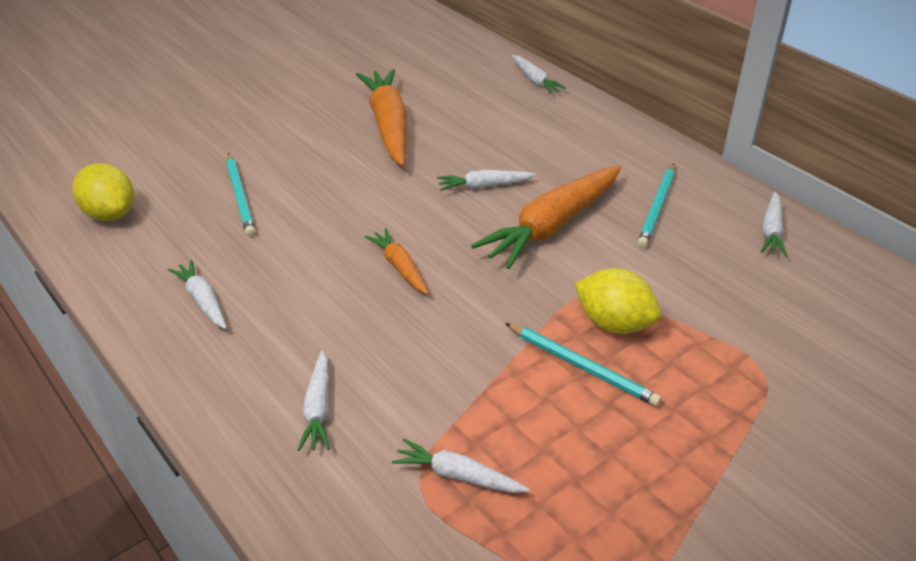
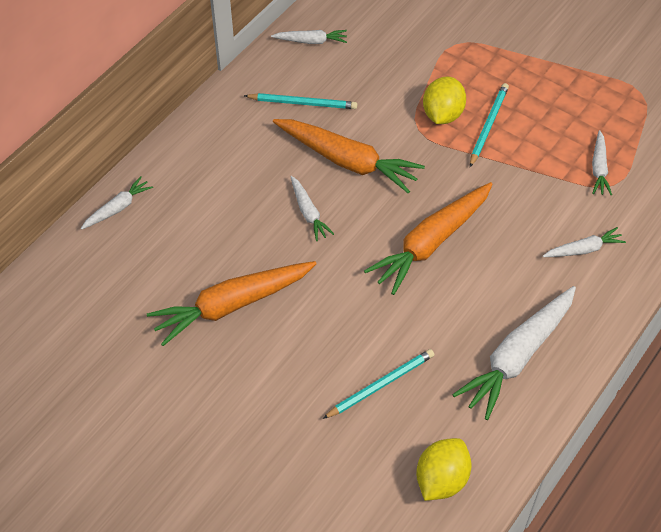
camera: 105 degrees left, 15 degrees up
white carrot [168,260,227,329] -> white carrot [452,286,576,420], size x1.98
orange carrot [364,228,429,295] -> orange carrot [364,182,493,295], size x1.98

